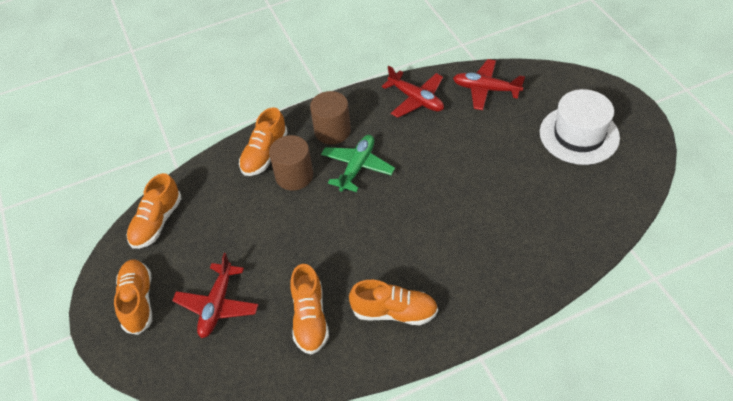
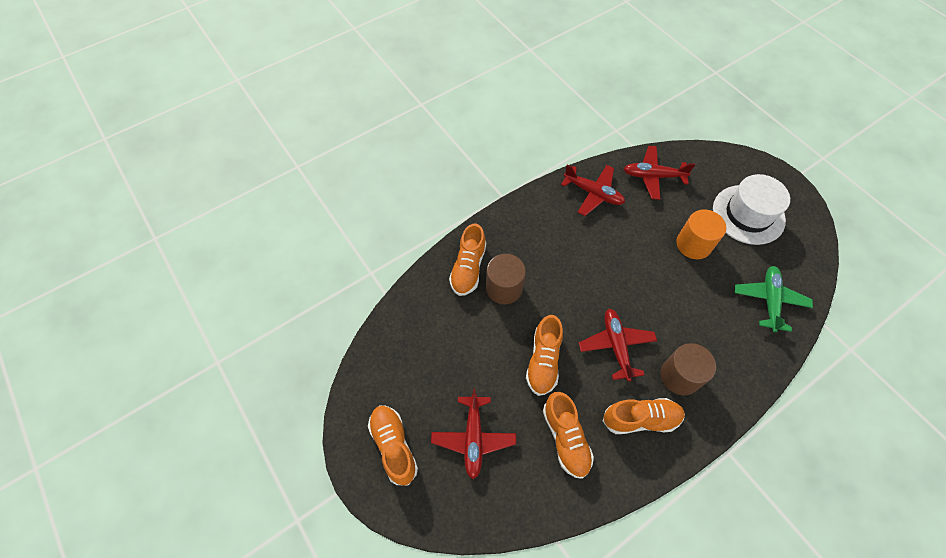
camera: 15 degrees left, 10 degrees up
orange shoe [127,173,181,249] -> orange shoe moved to [526,315,563,396]
brown cylinder [310,91,351,144] -> brown cylinder moved to [661,343,716,395]
green plane [321,135,395,192] -> green plane moved to [735,266,813,332]
none -> red plane [579,309,657,382]
none -> orange cylinder [676,209,726,259]

